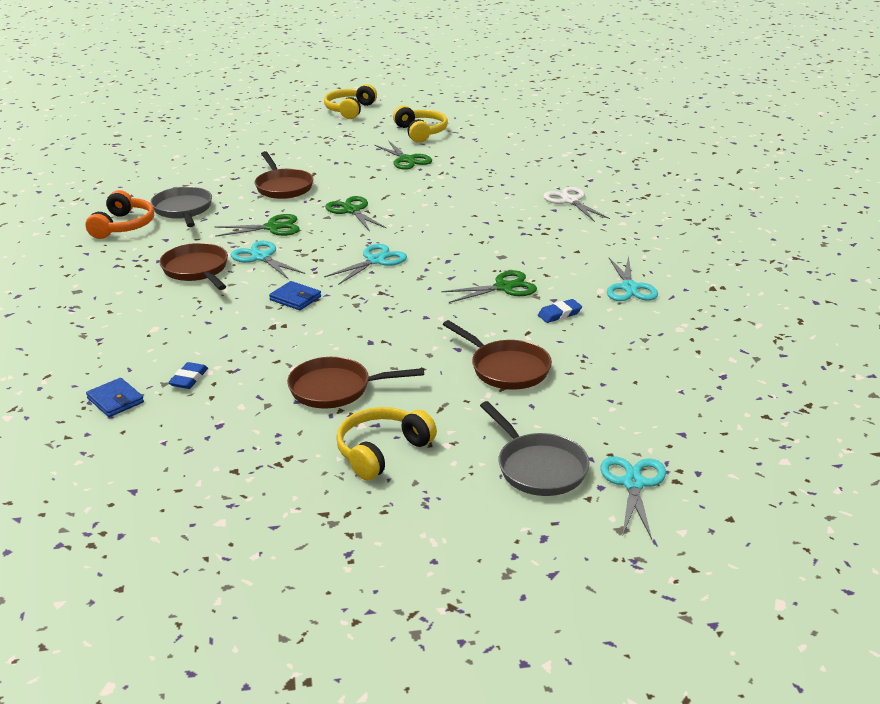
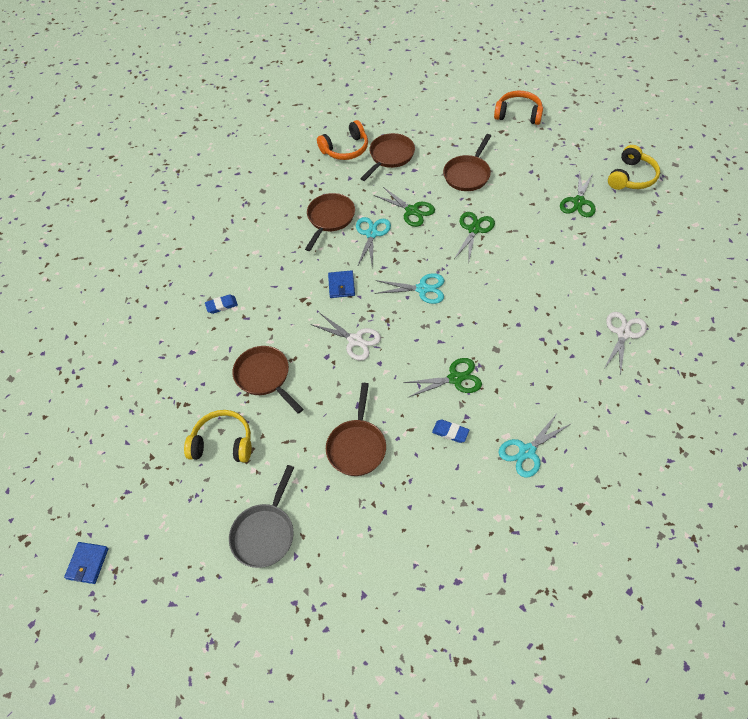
camera: 55 degrees right, 25 degrees up
blue wallet [86,378,144,417] -> blue wallet moved to [64,542,109,584]
grey pan [150,187,212,227] -> brown pan [360,133,415,181]
yellow headphones [324,84,377,119] -> none
green scissors [441,270,537,303] -> green scissors turned 45 degrees counterclockwise [403,358,482,397]
turquoise scissors [600,456,666,539] -> none
none -> white scissors [310,313,381,361]
none -> orange headphones [494,91,543,125]

